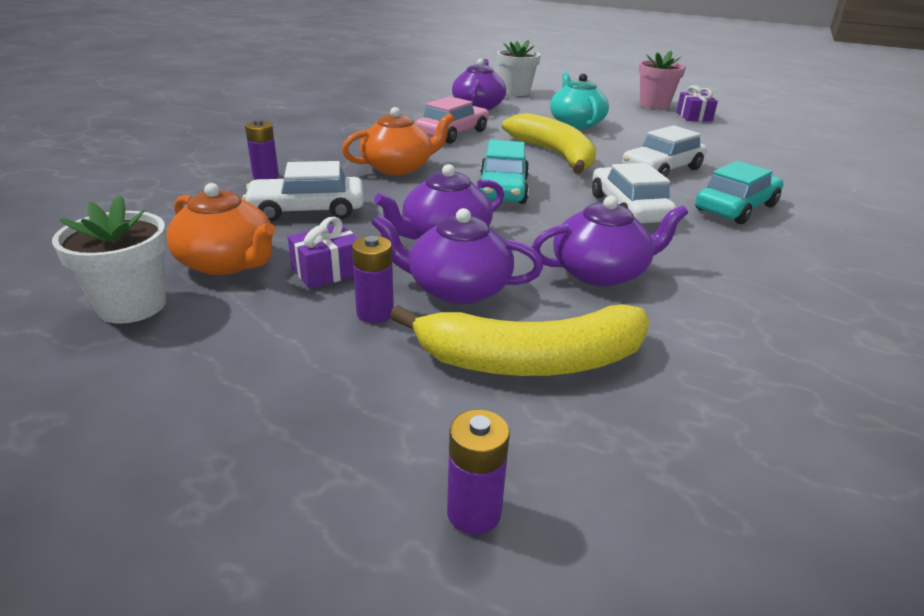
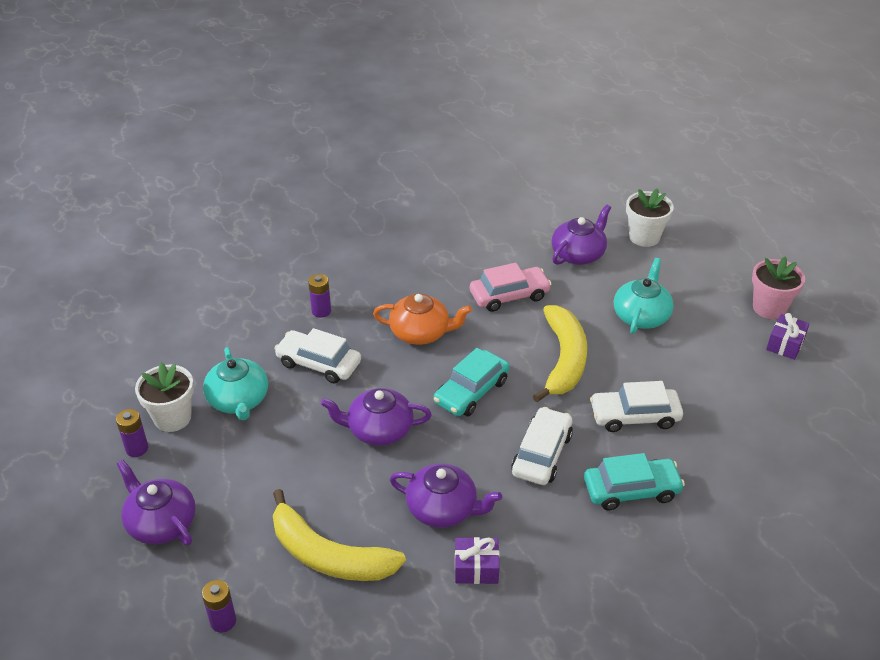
camera: 35 degrees right, 10 degrees up
orange teapot [166,183,276,275] -> turquoise teapot [203,347,268,421]
purple gift [288,217,358,289] -> purple gift moved to [455,537,499,584]
purple battery [352,236,394,323] -> purple battery moved to [116,409,148,457]
purple teapot [371,208,543,304] -> purple teapot moved to [117,460,196,545]

